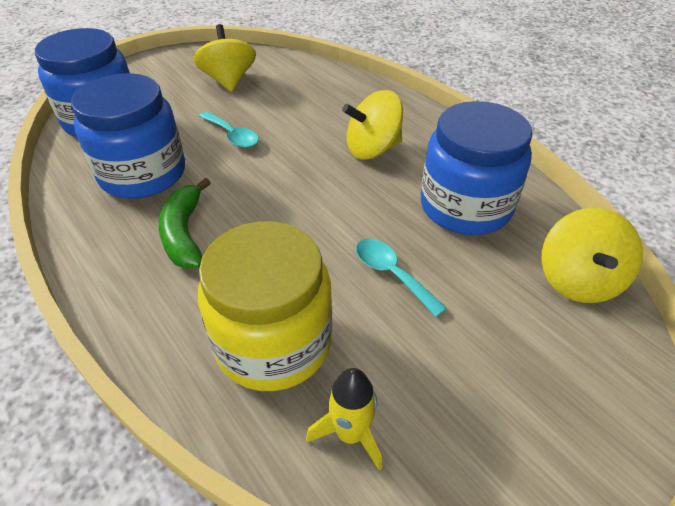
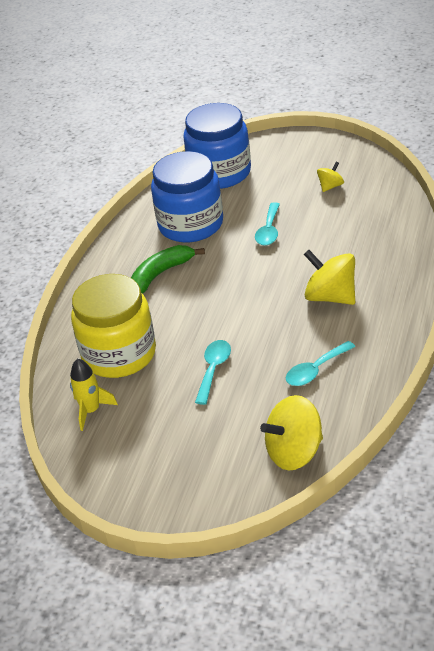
camera: 60 degrees right, 5 degrees down
yellow spinning top [194,24,256,92] -> yellow spinning top [317,162,344,192], size x0.53
blue jar [421,101,533,235] -> turquoise spoon [286,341,355,386]

